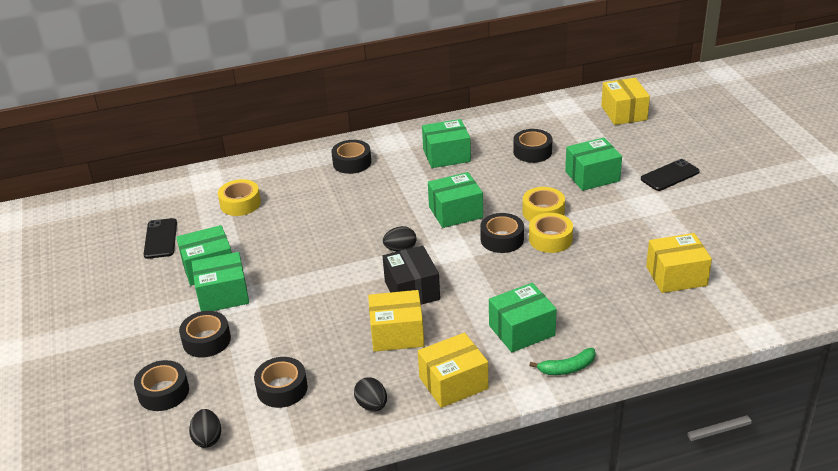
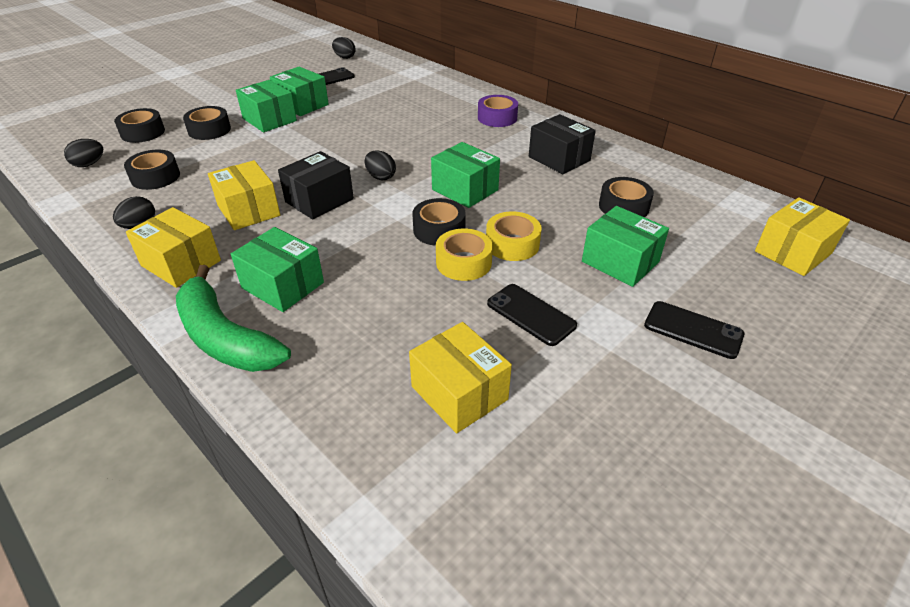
camera: 60 degrees right, 5 degrees up
yellow tape [218,179,261,216] -> none
black tape [331,140,371,174] -> purple tape [478,95,518,127]
green box [422,119,471,168] -> black box [529,114,596,174]
green banana [529,348,596,375] -> green banana [176,265,291,372], size x2.03
none -> black egg [332,37,356,59]
none -> black phone [487,284,577,346]

